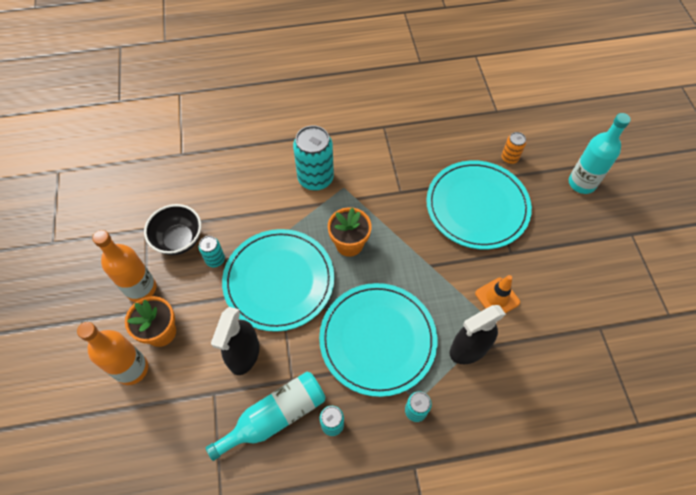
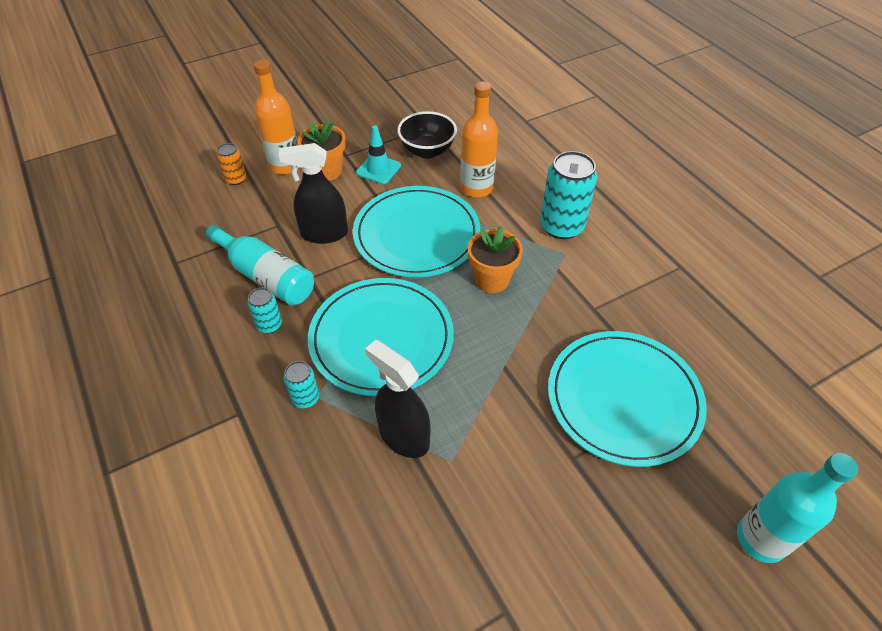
camera: 70 degrees right, 10 degrees down
orange bottle [92,230,156,302] -> orange bottle moved to [460,82,498,198]
turquoise can [199,236,225,267] -> none
orange traffic cone [475,275,520,313] -> none
orange can [501,132,526,164] -> orange can moved to [217,143,246,185]
none -> turquoise traffic cone [356,126,401,184]

